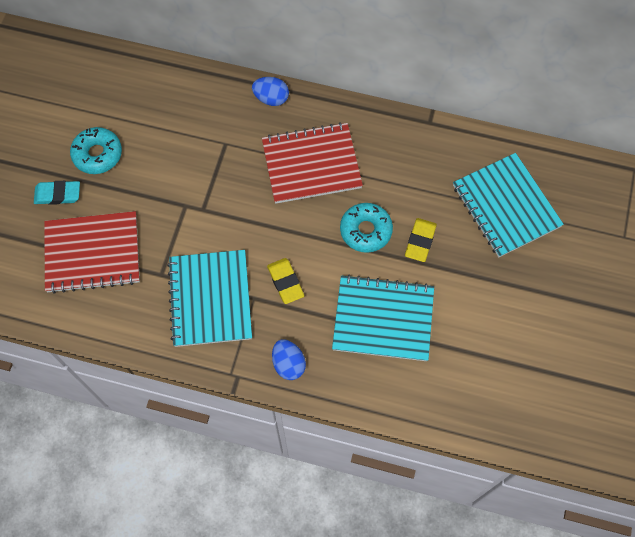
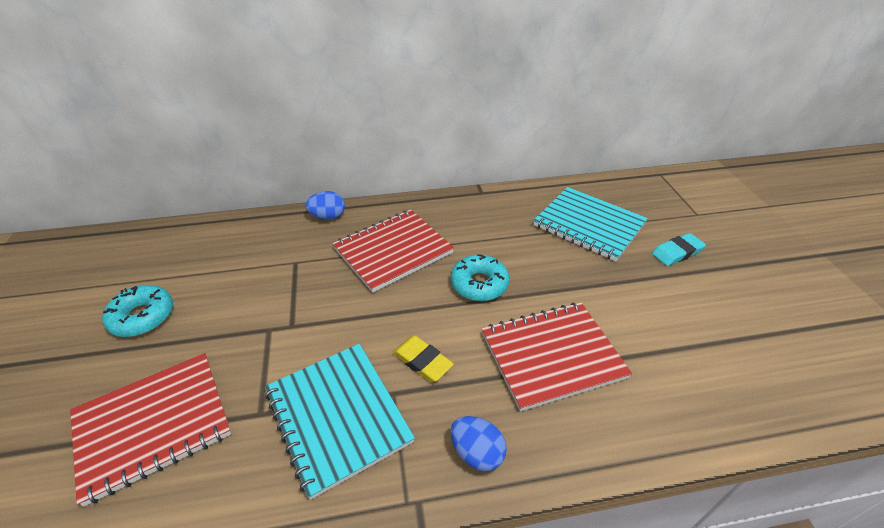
camera: 25 degrees left, 25 degrees down
turquoise eraser [34,181,80,205] -> turquoise eraser moved to [652,233,706,266]
turquoise notebook [332,275,434,361] -> red notebook [482,302,632,411]
yellow eraser [405,218,437,262] -> none

